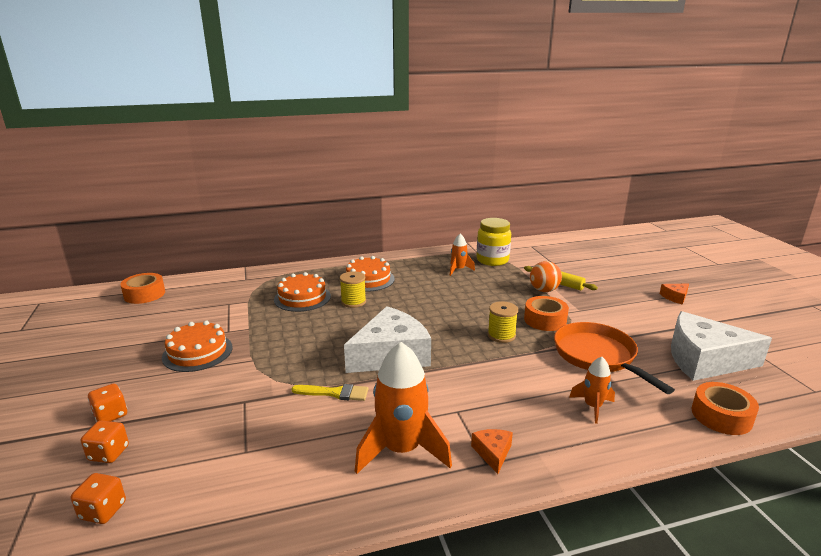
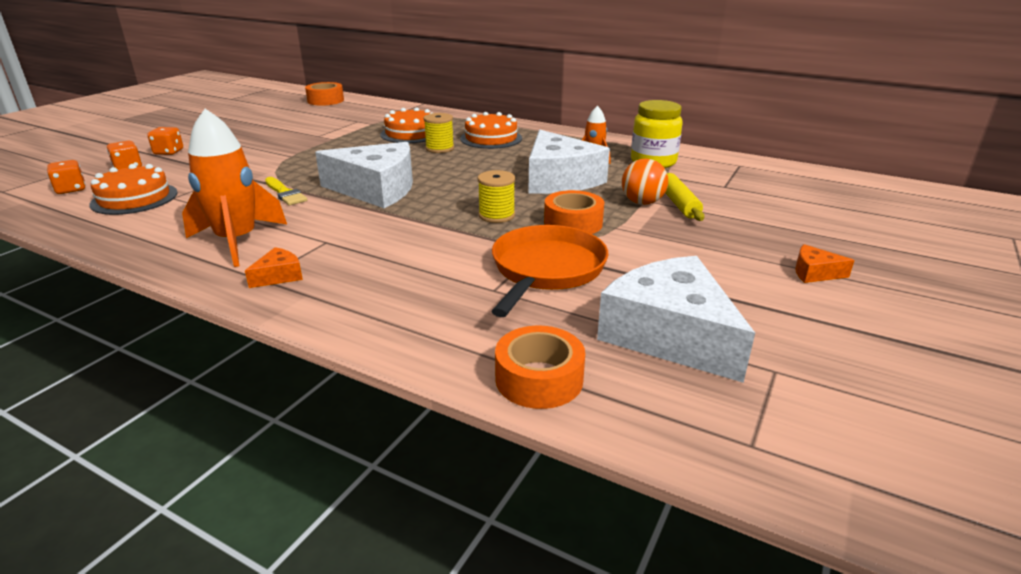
camera: 45 degrees right, 5 degrees up
orange cake [162,321,233,372] -> orange cake moved to [89,164,178,215]
orange rocket [569,357,615,424] -> none
none -> white cheese [528,130,610,194]

